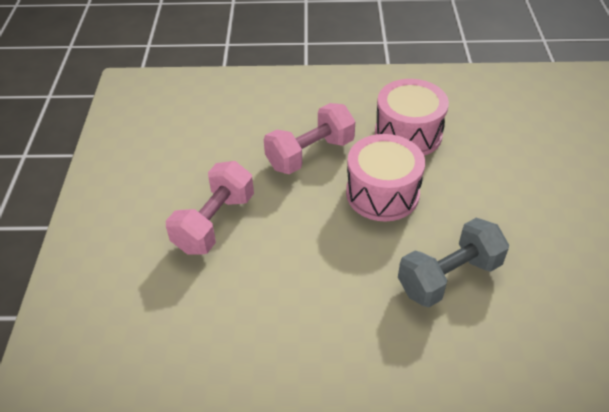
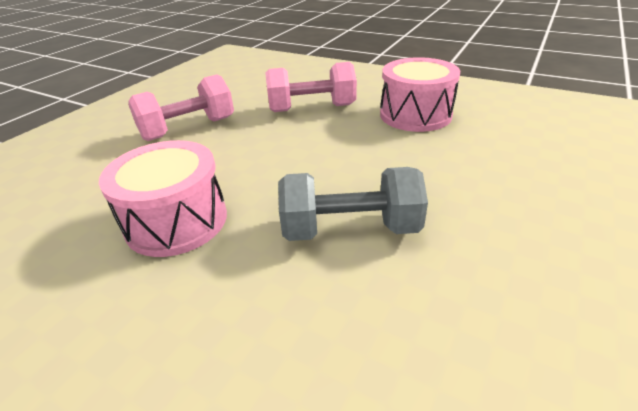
camera: 30 degrees right, 10 degrees down
pink drum [346,134,425,221] -> pink drum moved to [99,140,227,257]

